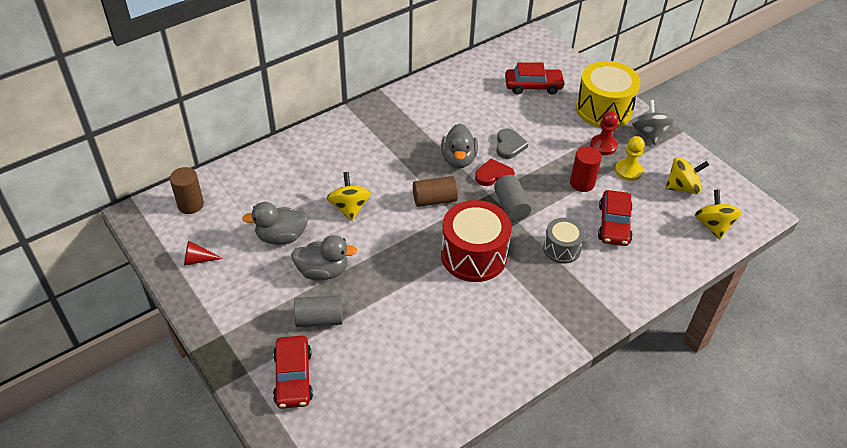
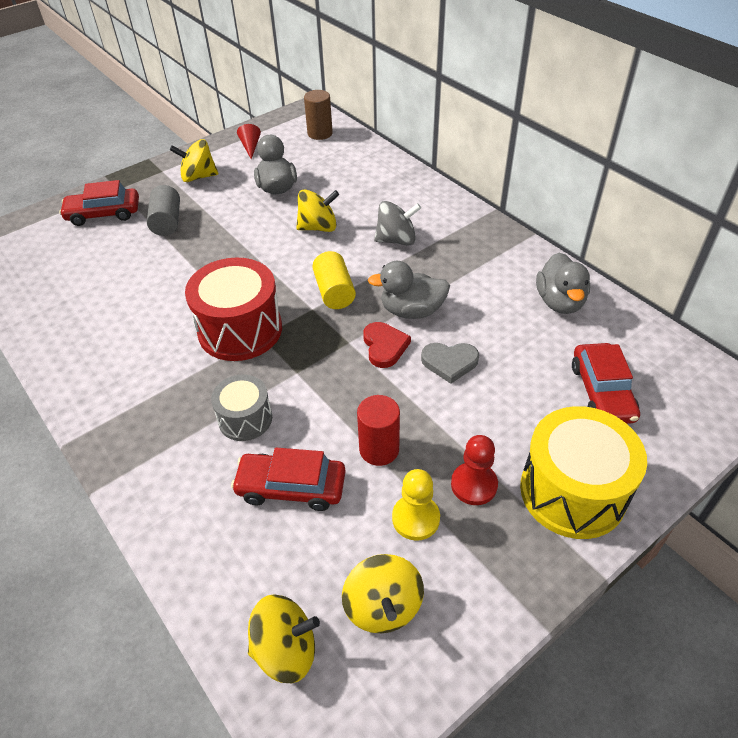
camera: 90 degrees right, 0 degrees up
grey duck [291,235,357,280] -> grey duck moved to [536,253,590,314]
brown cylinder [413,176,458,207] -> yellow cylinder [312,251,356,309]
grey cylinder [494,175,532,221] -> none
grey spinning top [632,100,674,145] -> grey spinning top moved to [374,201,421,246]
none -> yellow spinning top [170,139,218,182]

